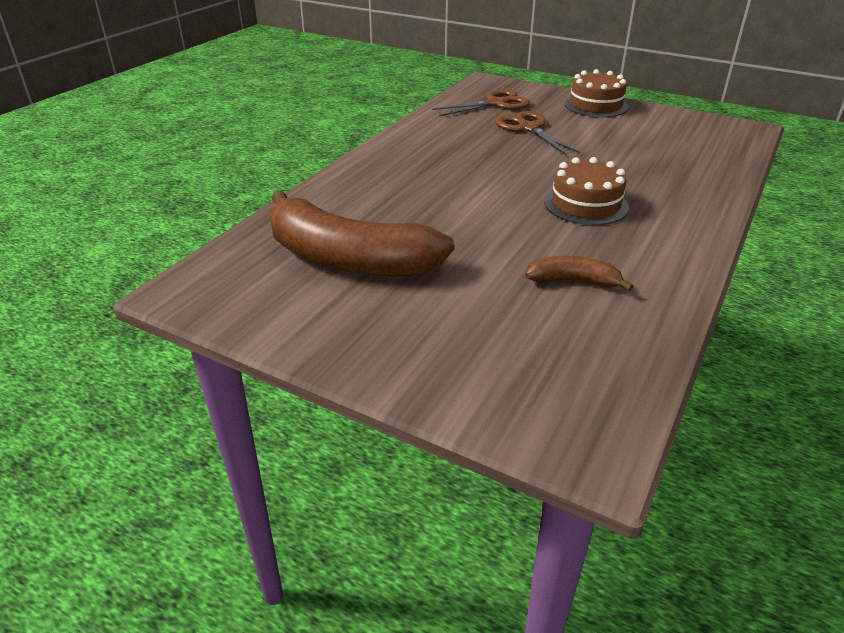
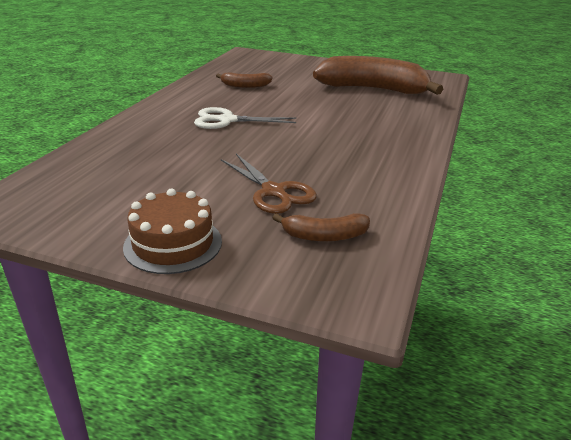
camera: 170 degrees right, 5 degrees down
brown scissors [432,89,530,116] -> brown banana [273,213,370,242]
brown cake [544,157,629,225] -> white scissors [194,107,296,129]

